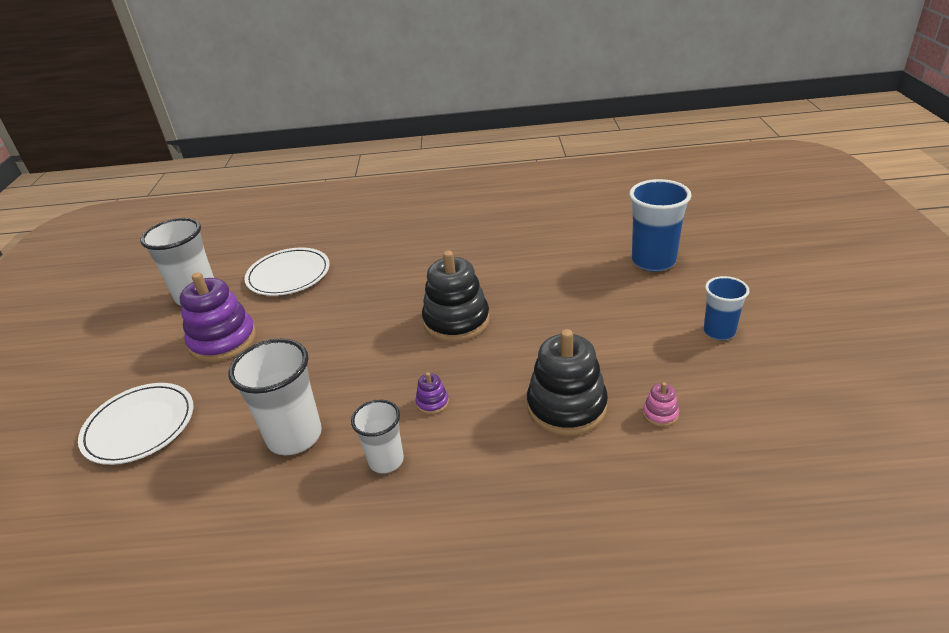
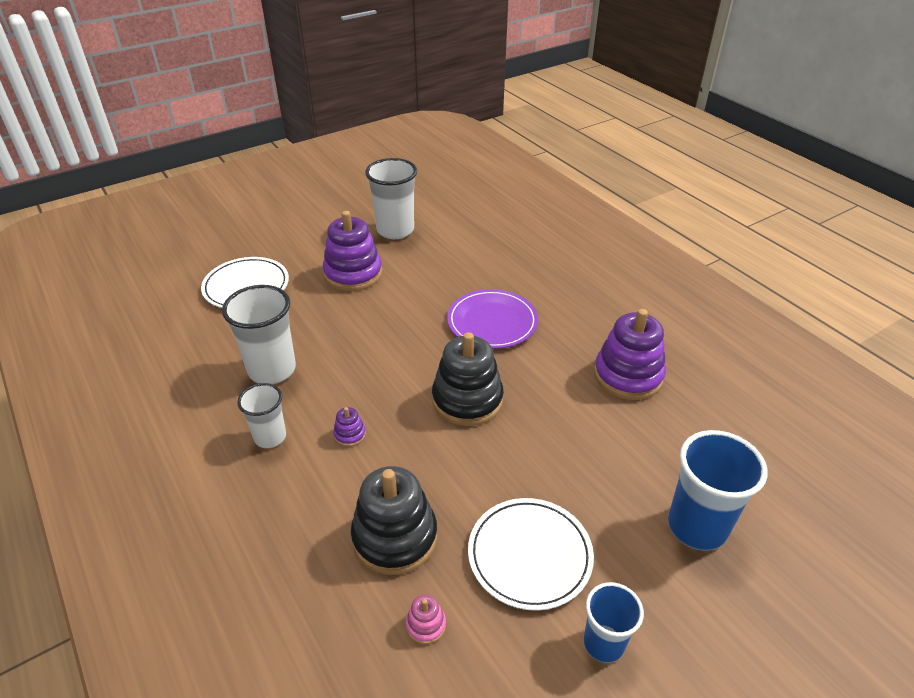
camera: 55 degrees right, 5 degrees up
white plate [244,248,330,296] -> white plate moved to [468,498,594,611]
none -> purple plate [447,289,538,349]
none -> purple stacking toy [594,309,666,400]

